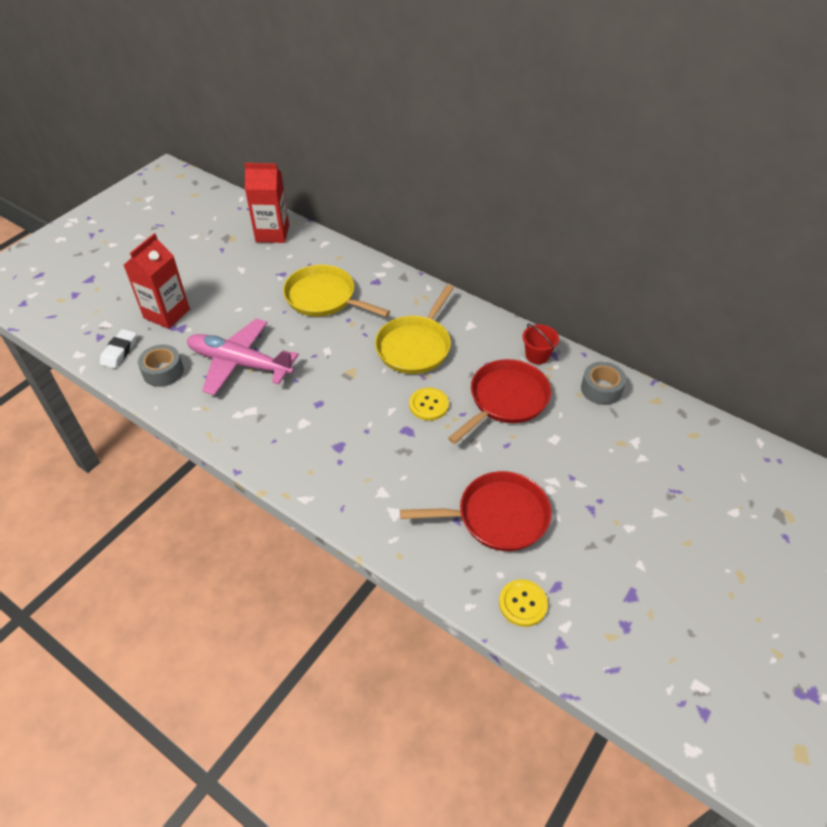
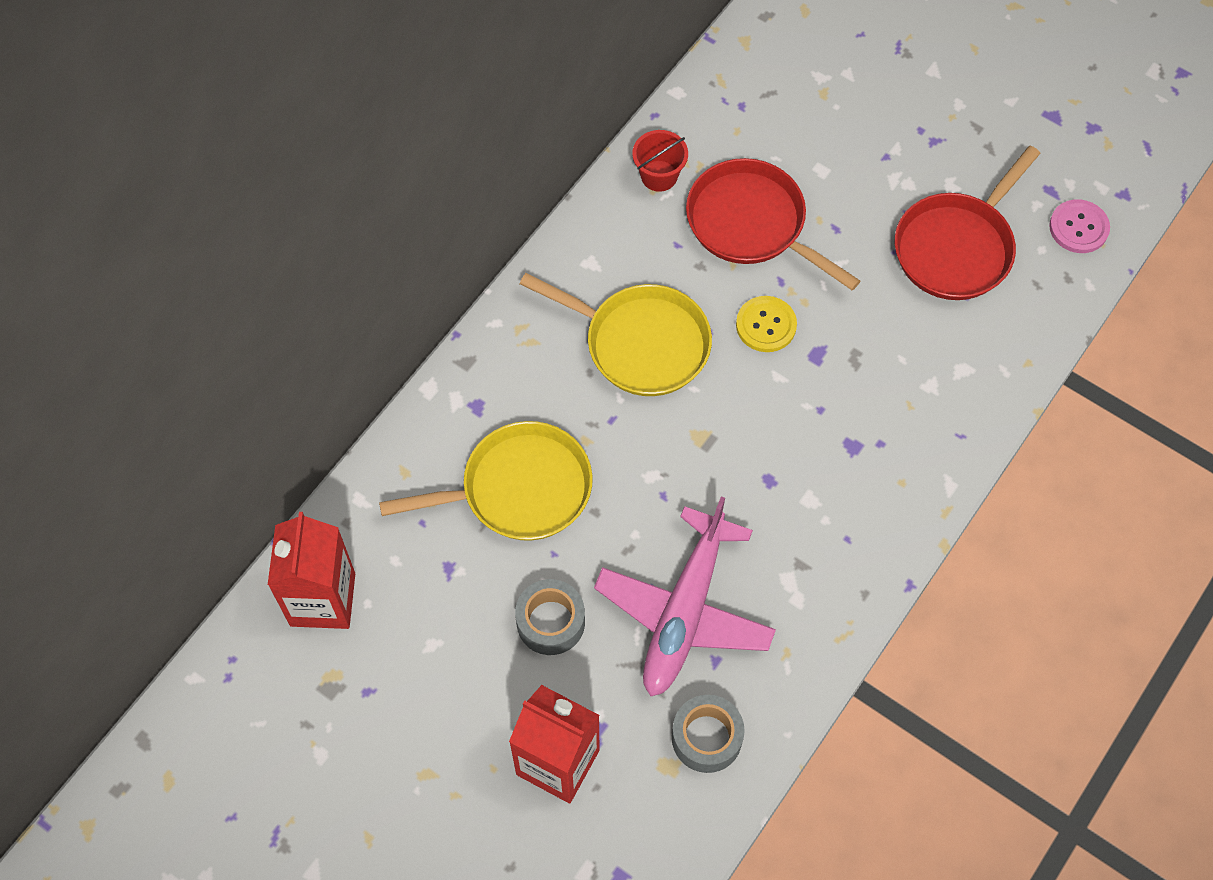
camera: 90 degrees left, 15 degrees up
white eraser [100,329,137,369] -> none
yellow pan [283,265,390,317] -> yellow pan turned 135 degrees counterclockwise [379,421,593,541]
red pan [400,471,551,551] -> red pan turned 135 degrees counterclockwise [895,146,1041,300]
yellow button [499,579,548,627] -> pink button [1049,199,1110,253]
grey tape [581,362,626,405] -> grey tape moved to [515,579,585,655]

